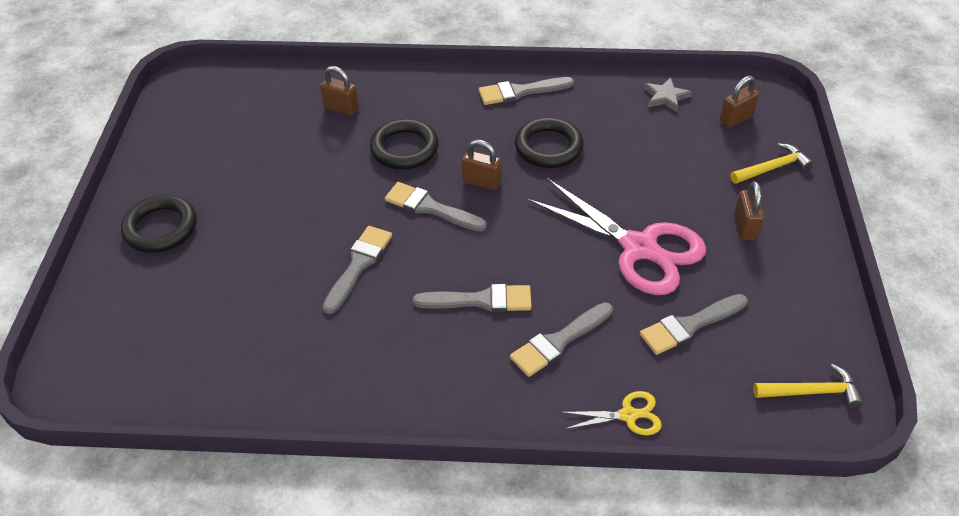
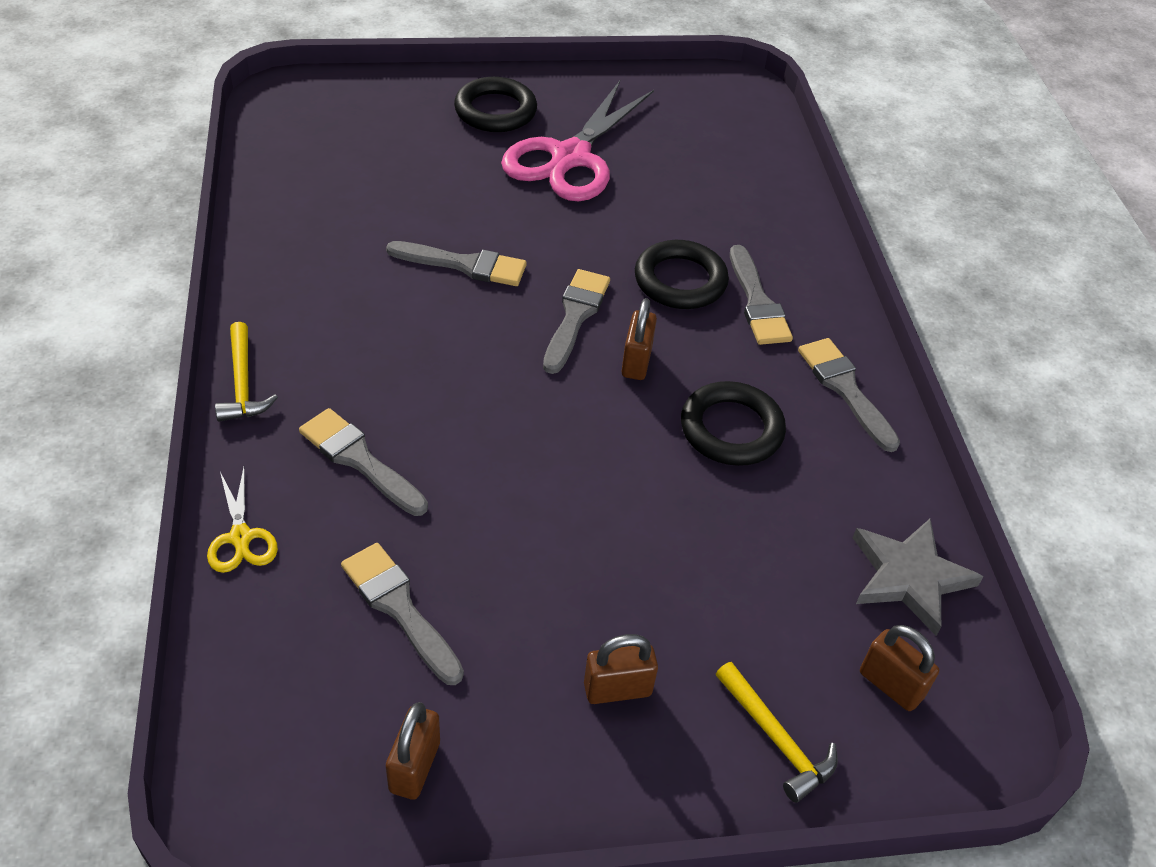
camera: 75 degrees right, 0 degrees up
brown padlock [320,66,359,116] -> brown padlock moved to [386,702,440,800]
grey brush [413,284,532,312] -> grey brush moved to [730,245,793,345]
pink scissors [527,178,706,295] -> pink scissors moved to [501,81,654,201]
grey star [644,77,692,113] -> grey star [853,519,984,636], size x1.55
yellow hammer [753,364,863,408] -> yellow hammer moved to [215,322,278,422]

